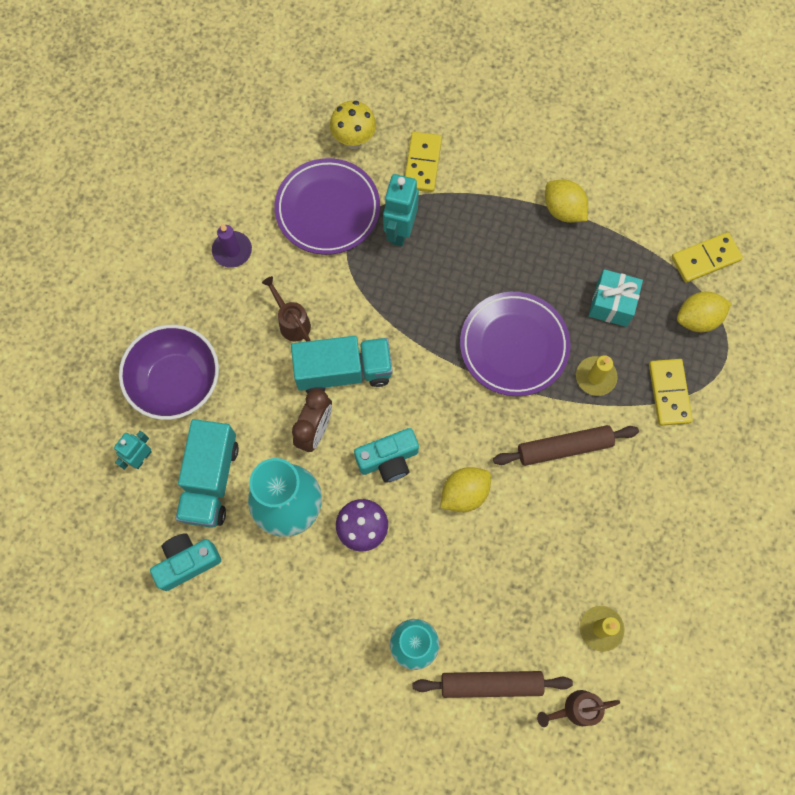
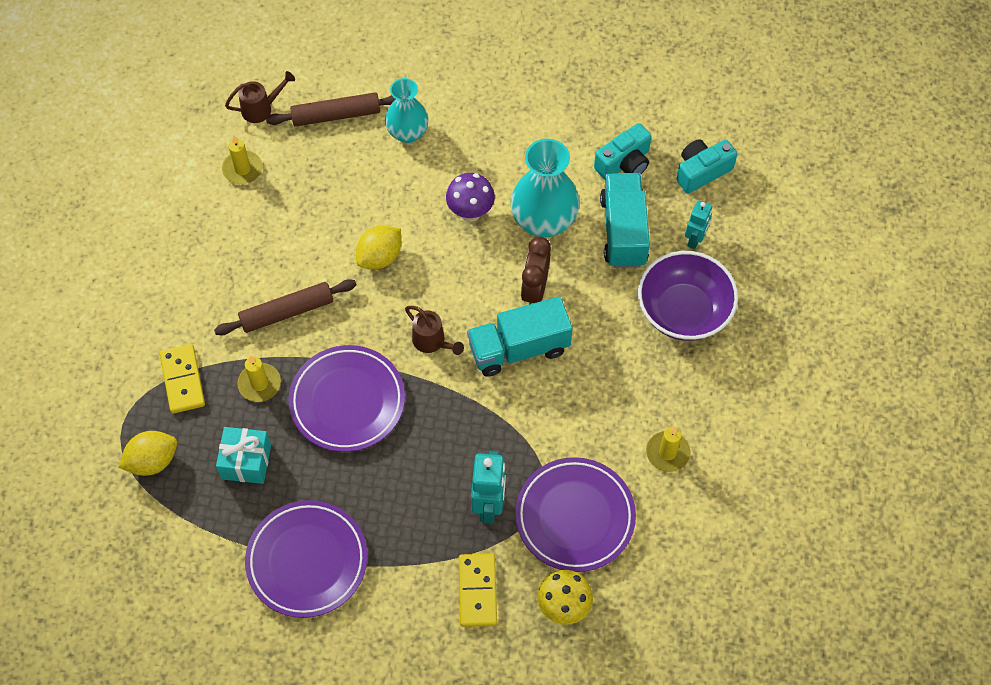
camera: 170 degrees right, 10 degrees down
purple candle [212,224,252,268] -> yellow candle [646,427,690,472]
brown watering can [262,276,311,341] -> brown watering can moved to [405,306,464,355]
turquoise camera [354,428,419,483] -> turquoise camera moved to [676,139,737,194]
yellow lemon [545,180,588,223] -> purple plate [245,500,367,618]
yellow domino [672,232,743,283] -> none

